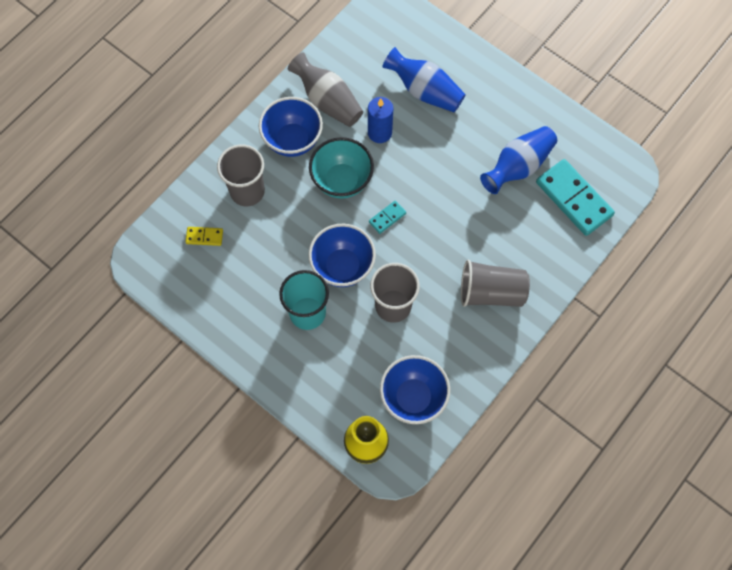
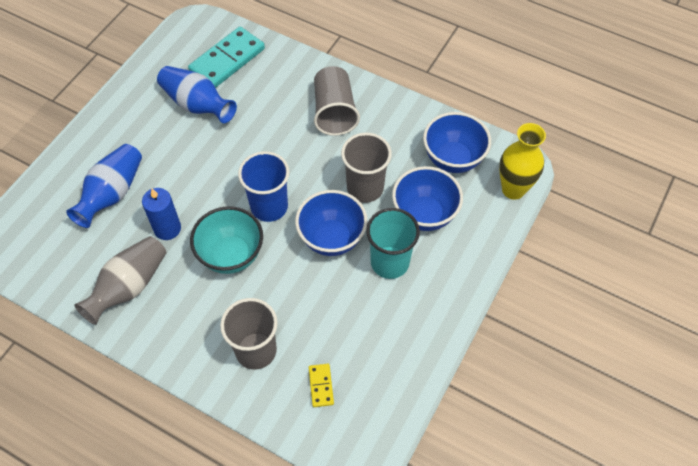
camera: 100 degrees left, 10 degrees down
blue bowl [259,97,323,157] -> blue bowl moved to [392,166,463,231]
turquoise domino [369,200,406,234] -> blue cup [238,151,290,222]

